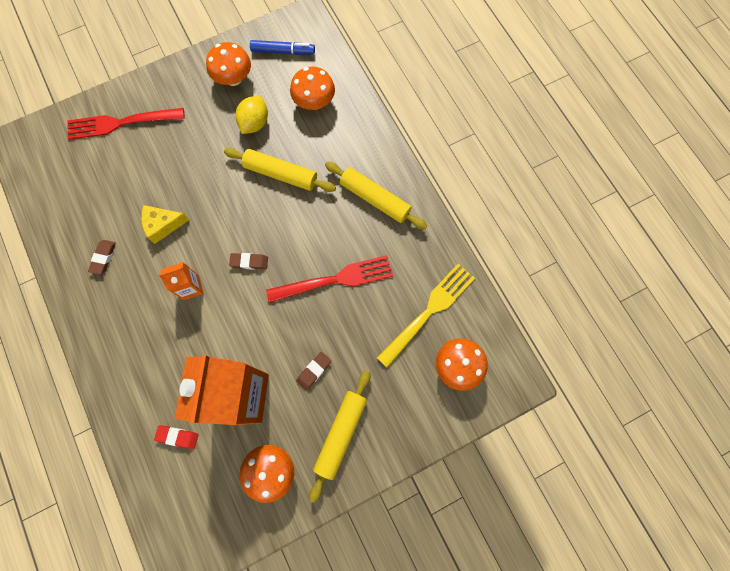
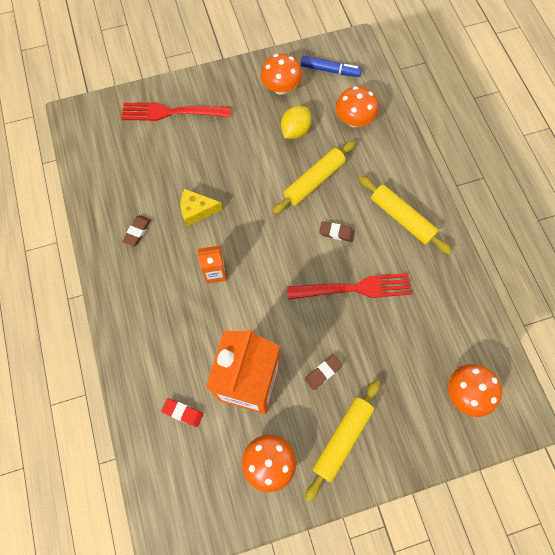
camera: 10 degrees right, 5 degrees down
yellow rolling pin [224,148,336,192] -> yellow rolling pin turned 75 degrees counterclockwise [272,141,356,215]
brown eraser [229,253,268,270] -> brown eraser moved to [319,222,355,242]
yellow fork [377,264,475,368] -> none

